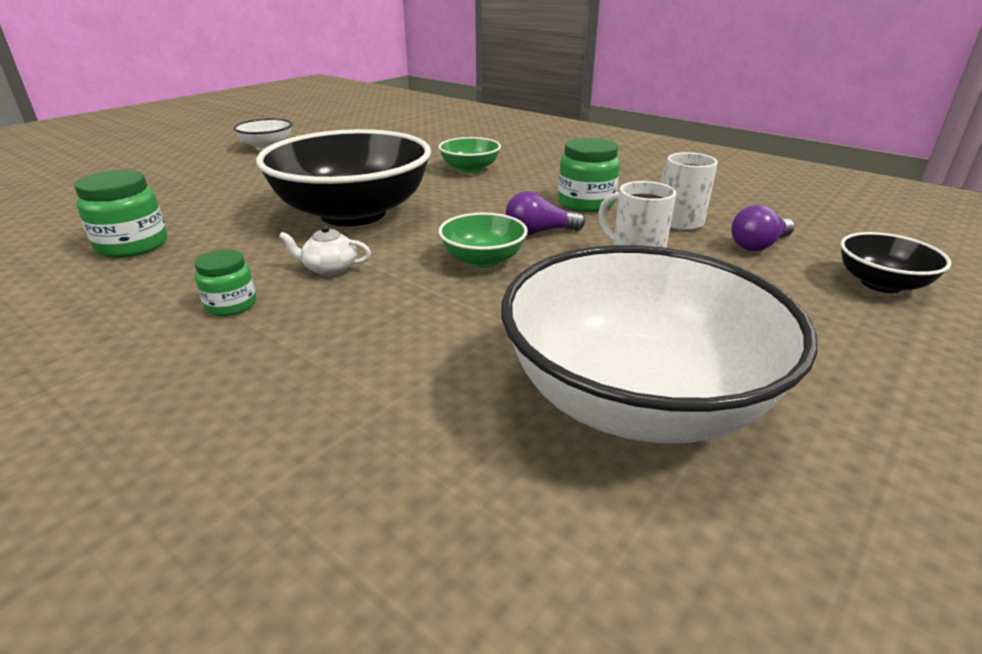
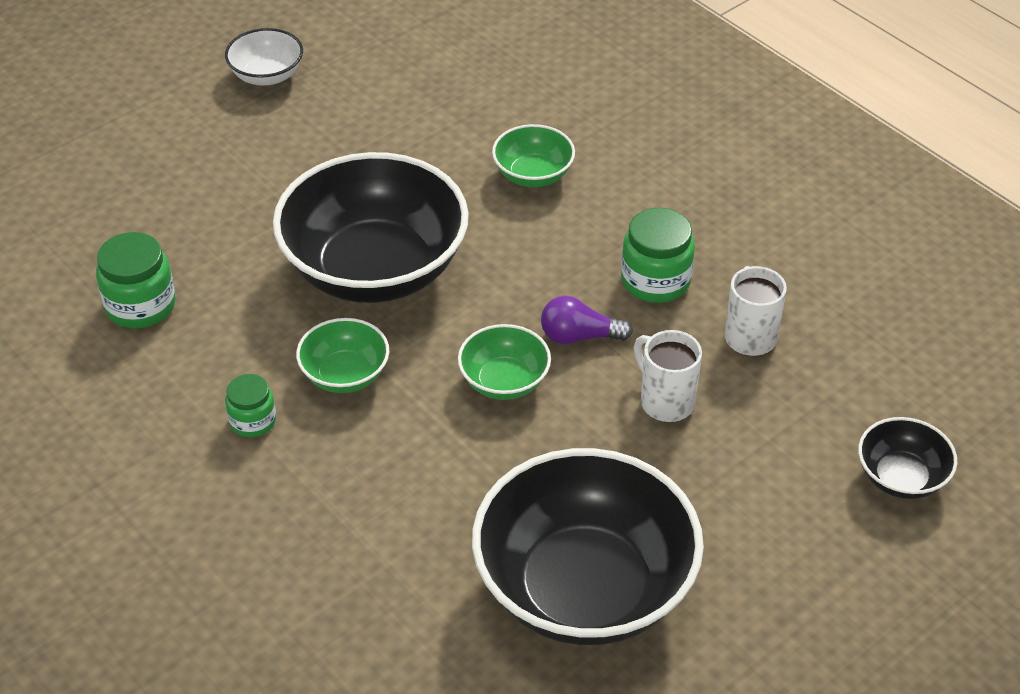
camera: 10 degrees right, 15 degrees up
white teapot [279,225,371,276] -> green bowl [296,318,389,393]
white bowl [501,245,818,443] -> black bowl [472,448,704,645]
purple light bulb [731,205,794,251] -> none

